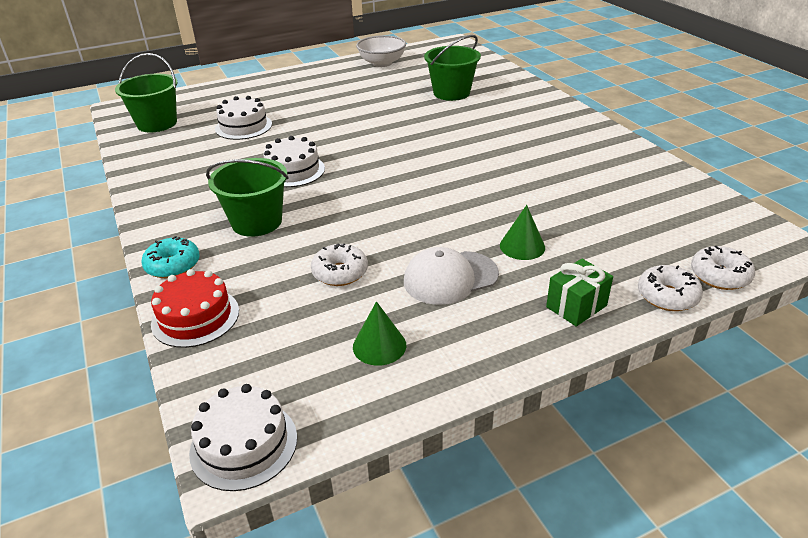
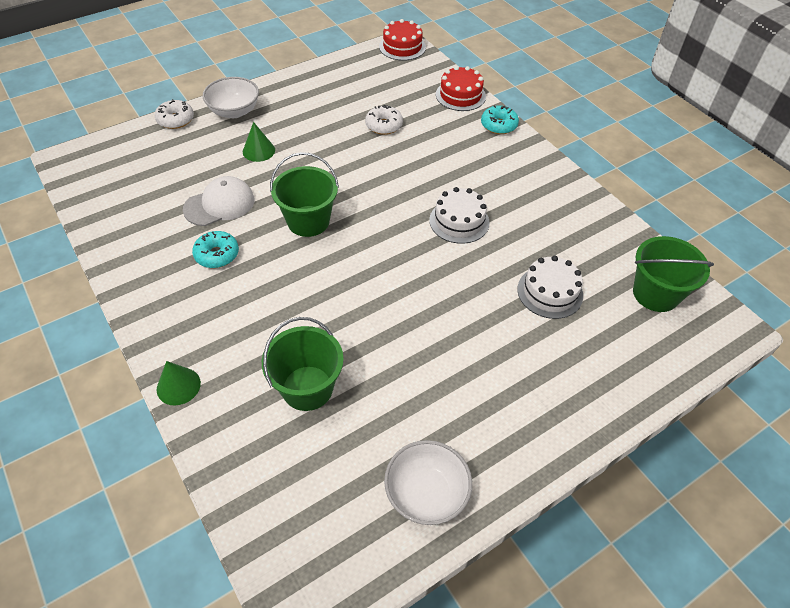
camera: 170 degrees right, 15 degrees up
white cake [189,384,297,491] -> red cake [379,19,426,61]
green bucket [206,158,288,237] -> green bucket moved to [270,152,339,237]
green cone [353,301,406,366] -> green cone moved to [157,361,201,405]
white cap [404,247,499,305] -> white cap moved to [183,176,254,226]
green gift [546,259,613,327] -> white bowl [203,77,259,118]
white donut [691,246,755,290] -> none
none -> turquoise donut [192,231,239,268]

